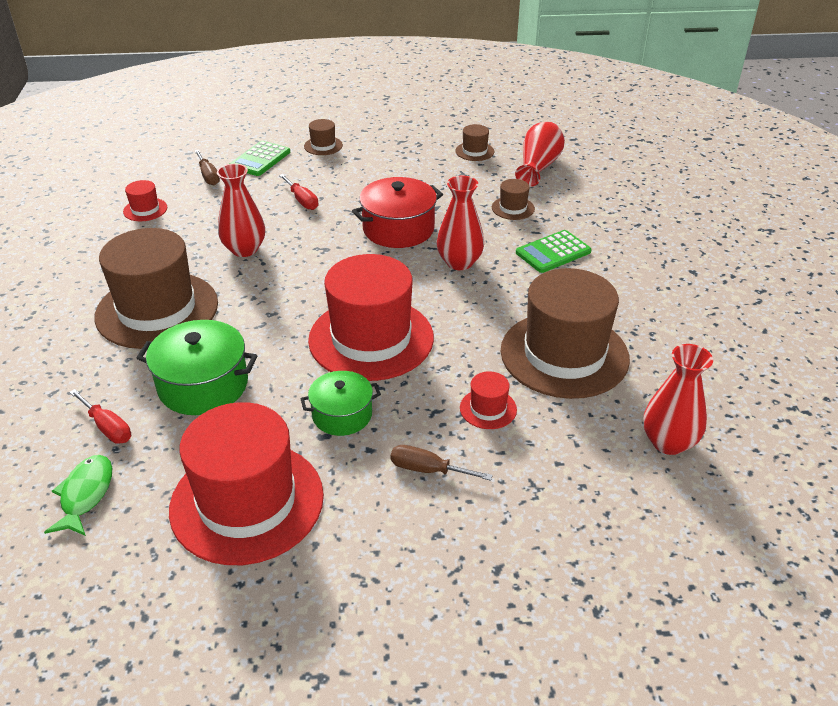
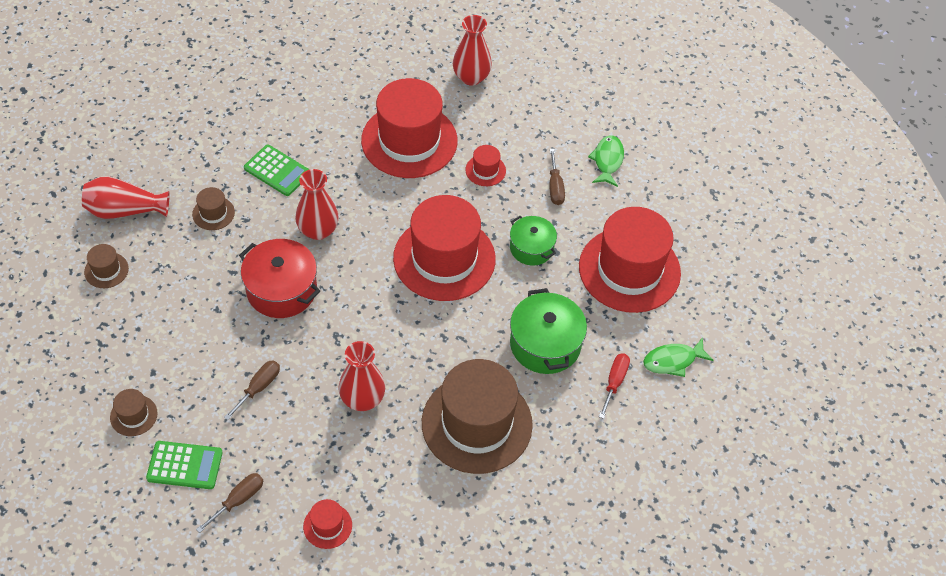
camera: 115 degrees left, 15 degrees up
red screwdriver [279,174,318,210] -> brown screwdriver [224,360,280,420]
brown hat [501,268,630,399] -> red hat [361,78,458,178]
none -> green fish [588,135,624,187]

